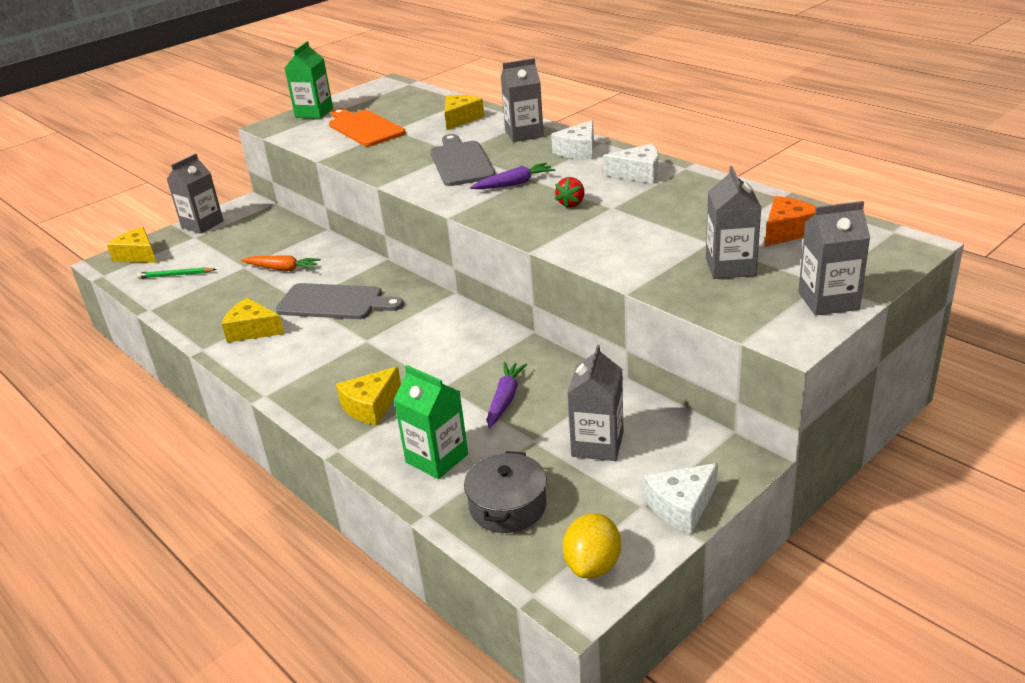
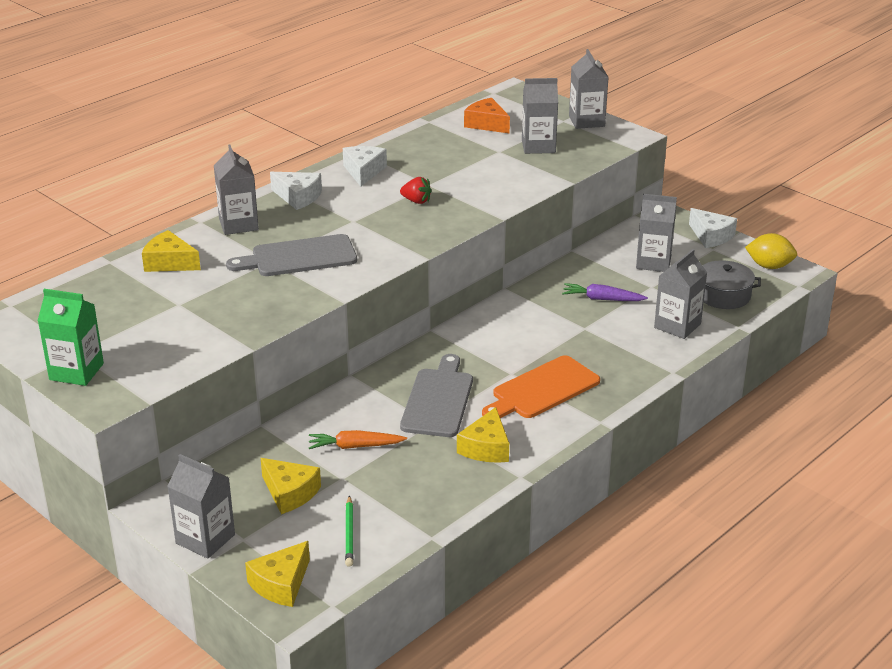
camera: 95 degrees left, 0 degrees up
orange carrot [241,255,321,271] -> orange carrot turned 105 degrees counterclockwise [309,430,407,449]
orange cutting board [329,108,406,146] -> orange cutting board moved to [482,355,600,418]
yellow cheese [336,366,401,425] -> yellow cheese moved to [261,458,321,514]
green carton [394,365,468,479] -> grey carton [654,249,707,339]
purple carrot [470,163,555,189] -> none

